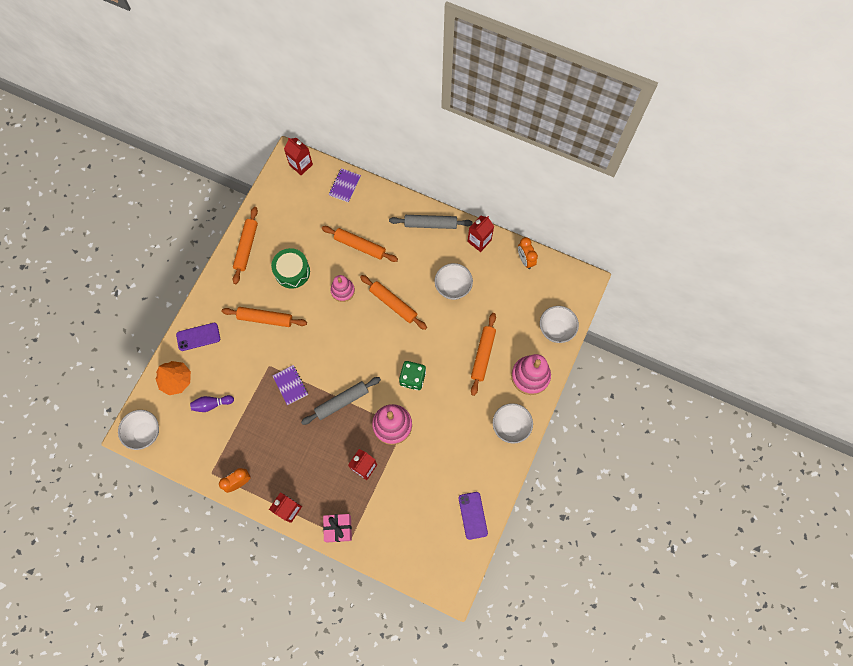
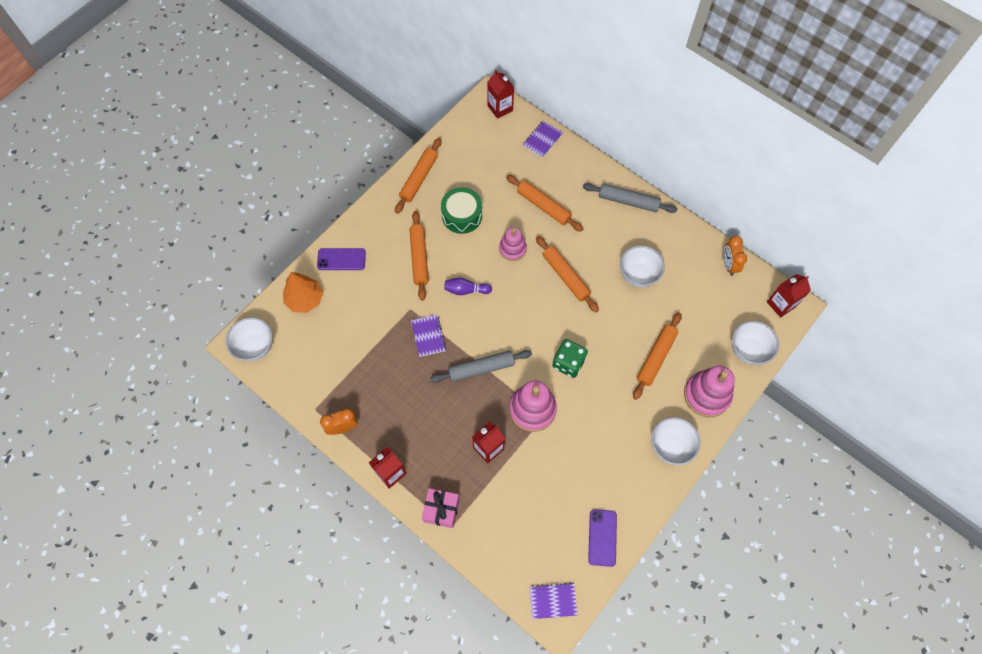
camera: 15 degrees right, 5 degrees down
purple bowling pin [190,395,234,412] -> purple bowling pin moved to [444,278,492,295]
orange rolling pin [222,307,307,327] -> orange rolling pin turned 60 degrees clockwise [410,211,429,301]
red carton [468,216,494,252] -> red carton moved to [767,274,811,318]
none -> purple notebook [529,582,578,619]

